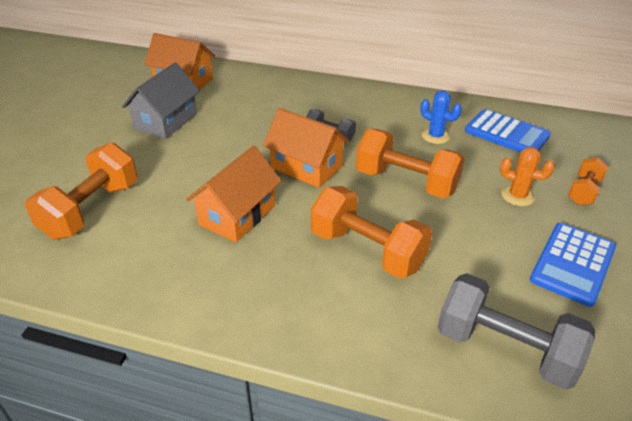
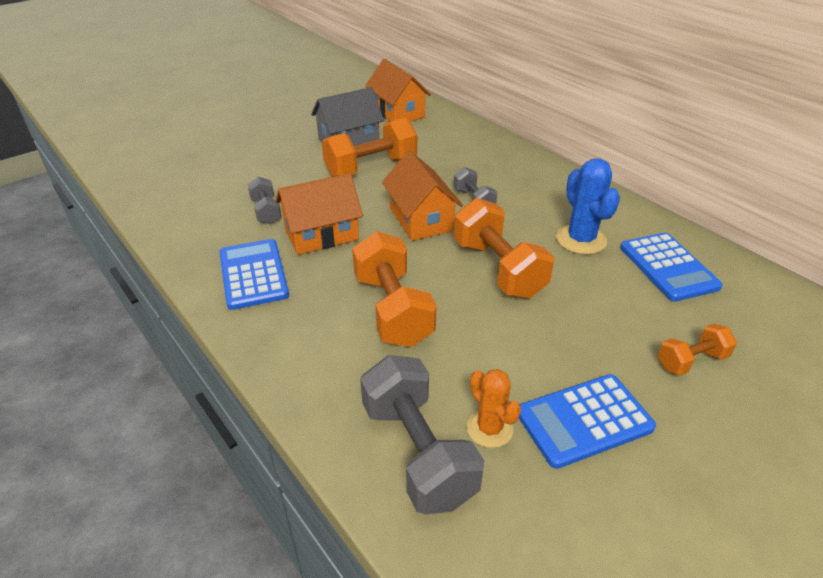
camera: 35 degrees right, 0 degrees up
orange dumbbell [25,143,138,239] -> orange dumbbell moved to [322,117,417,177]
blue cactus [420,90,462,144] -> blue cactus [556,158,620,255], size x1.50
orange cactus [500,147,555,206] -> orange cactus moved to [467,369,521,448]
none -> blue calculator [219,239,289,310]
none -> grey dumbbell [248,177,281,224]

